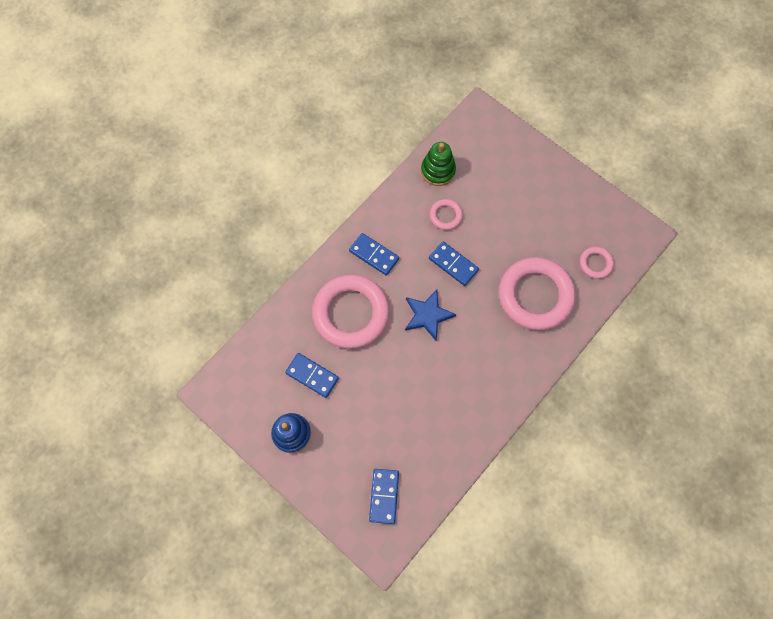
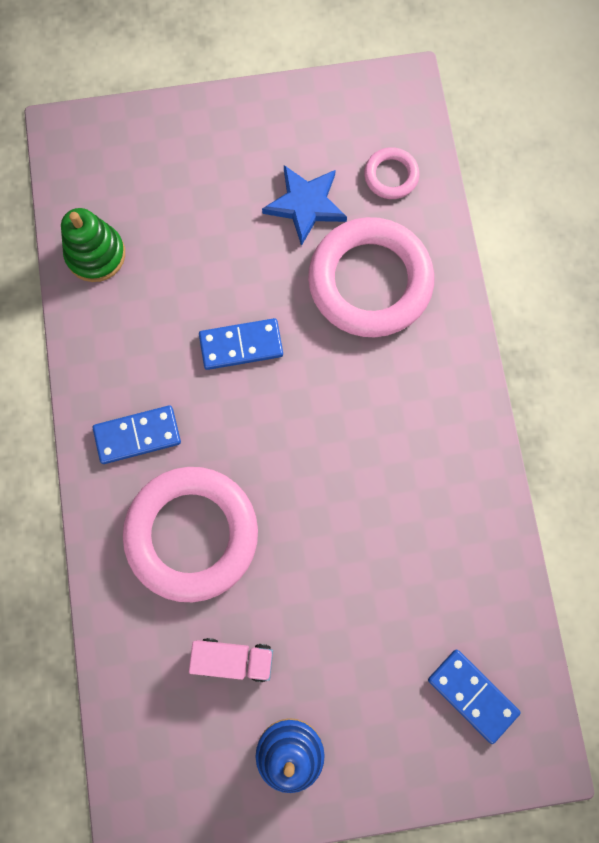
camera: 50 degrees left, 5 degrees up
blue domino [285,353,339,398] -> pink truck [189,638,273,682]
blue star [405,289,456,341] -> blue star moved to [262,165,347,246]
pink ring [430,199,463,230] -> none

